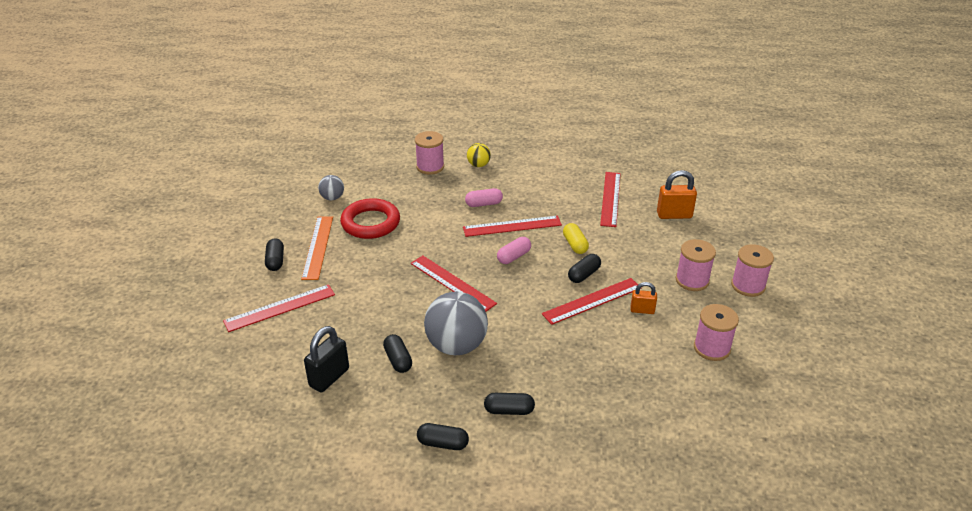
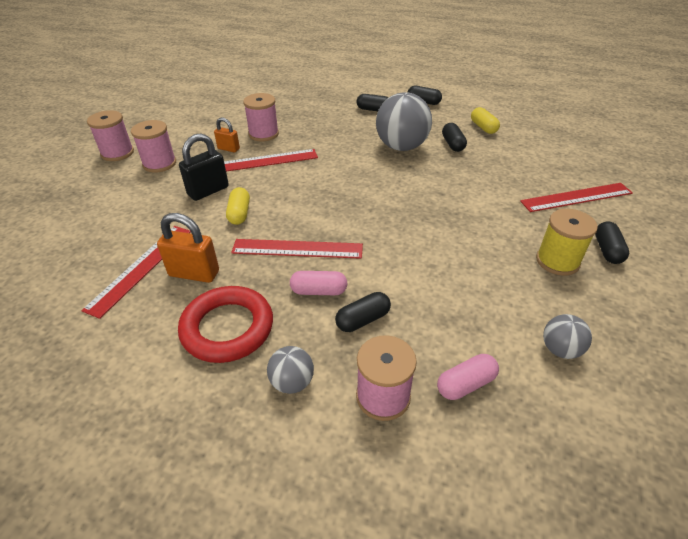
camera: 165 degrees left, 5 degrees up
orange ruler [301,216,333,280] -> yellow spool [536,209,598,276]
black padlock [304,326,349,392] -> black padlock moved to [179,133,229,201]
red ring [340,198,400,239] -> red ring moved to [178,286,273,363]
red ruler [411,256,497,312] -> none
yellow ball [467,143,491,167] -> grey ball [267,346,314,394]
pink capsule [497,237,531,264] -> pink capsule moved to [437,354,499,400]
black capsule [568,254,601,283] -> black capsule moved to [335,292,391,332]
orange padlock [657,170,697,219] -> orange padlock moved to [157,213,219,283]
pink spool [694,304,739,361] -> pink spool moved to [243,93,279,142]
none -> yellow capsule [471,107,500,134]

